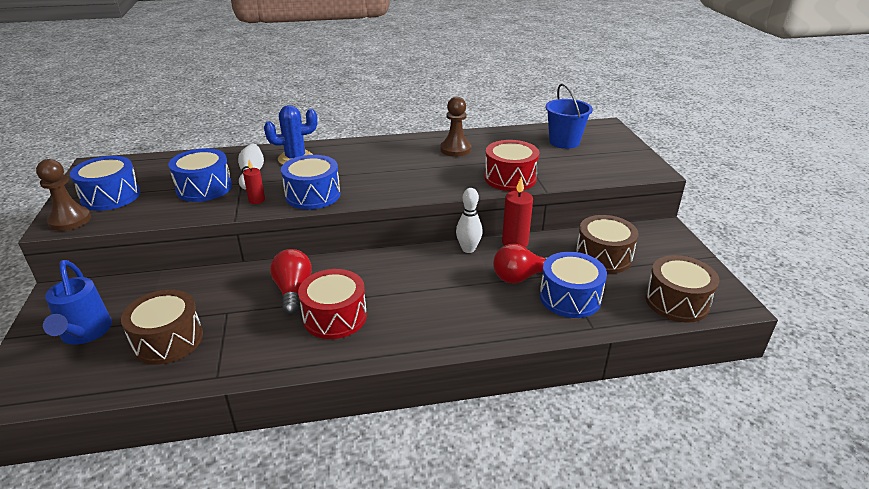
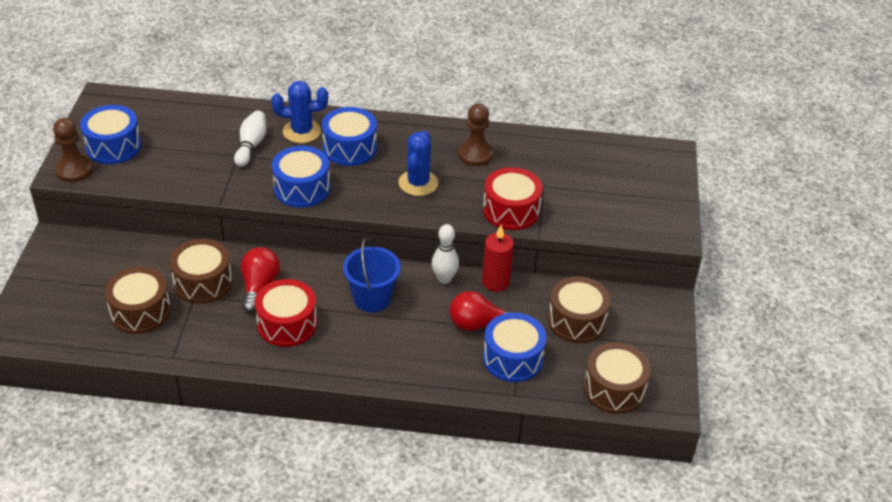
camera: 15 degrees right, 10 degrees up
blue watering can [43,260,112,345] -> none
blue drum [168,148,232,202] -> blue drum moved to [322,107,377,166]
red candle [243,160,265,204] -> none
blue bucket [545,84,593,149] -> blue bucket moved to [343,237,401,313]
none -> brown drum [170,239,232,304]
none -> blue cactus [398,131,438,196]

